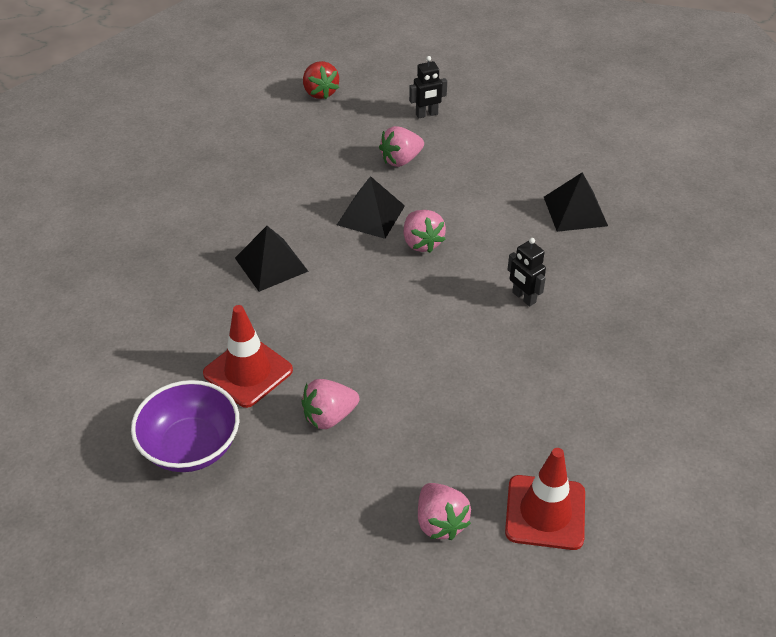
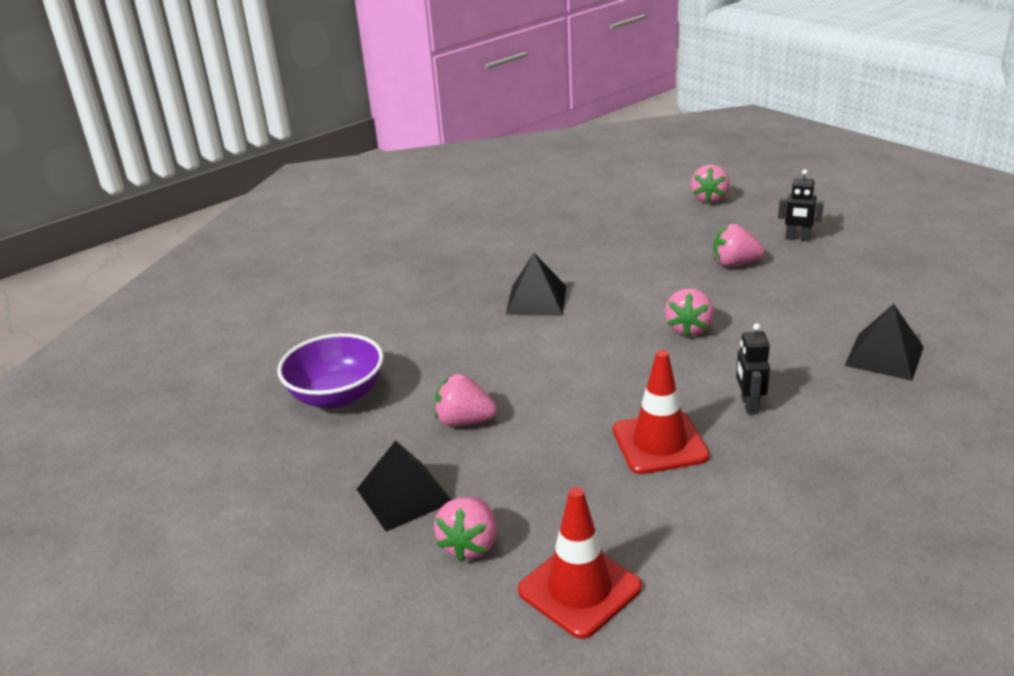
camera: 40 degrees right, 15 degrees down
red traffic cone [203,305,293,408] -> red traffic cone moved to [613,350,710,474]
red strawberry [303,61,339,99] -> pink strawberry [691,165,730,203]
black pyramid [337,176,405,239] -> black pyramid moved to [357,440,452,532]

